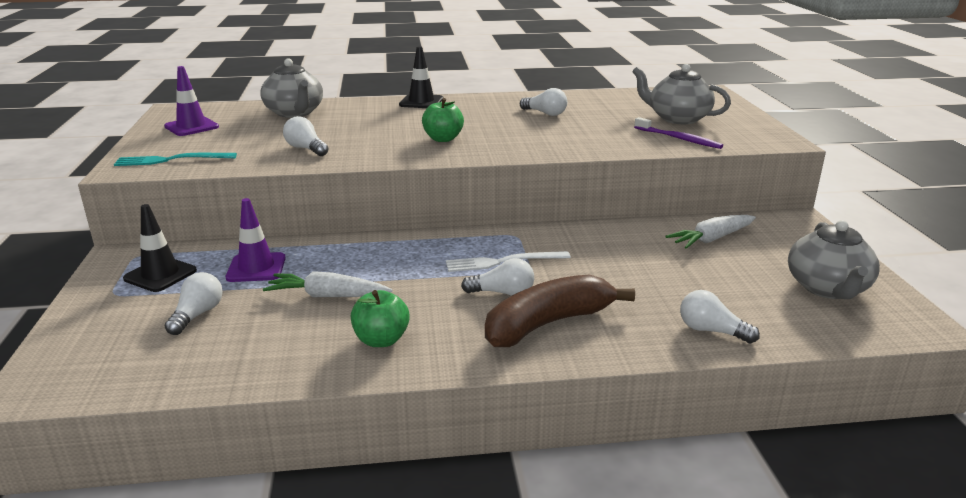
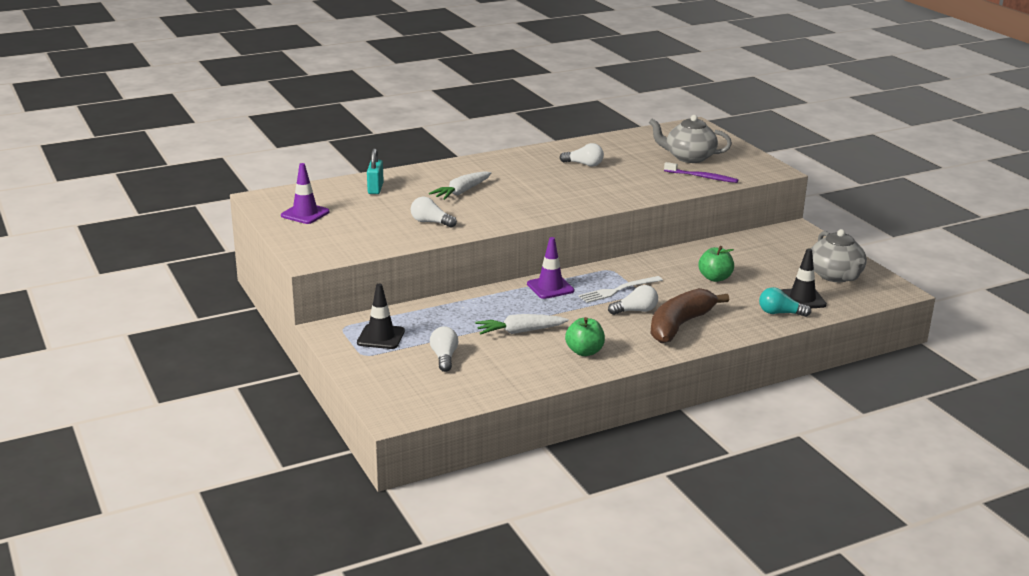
camera: 20 degrees left, 0 degrees up
turquoise fork [114,153,237,166] -> none
purple traffic cone [226,198,286,282] -> purple traffic cone moved to [527,237,574,299]
grey teapot [260,58,323,118] -> turquoise padlock [367,149,384,194]
black traffic cone [399,46,443,108] -> black traffic cone moved to [782,248,827,308]
green apple [422,98,464,142] -> green apple moved to [698,246,734,282]
white carrot [665,215,756,249] -> white carrot moved to [429,171,491,200]
white light bulb [680,290,760,343] -> turquoise light bulb [759,287,811,317]

